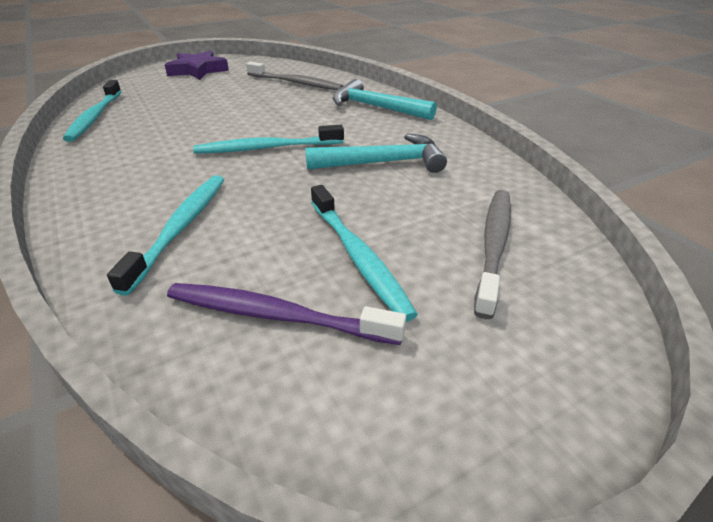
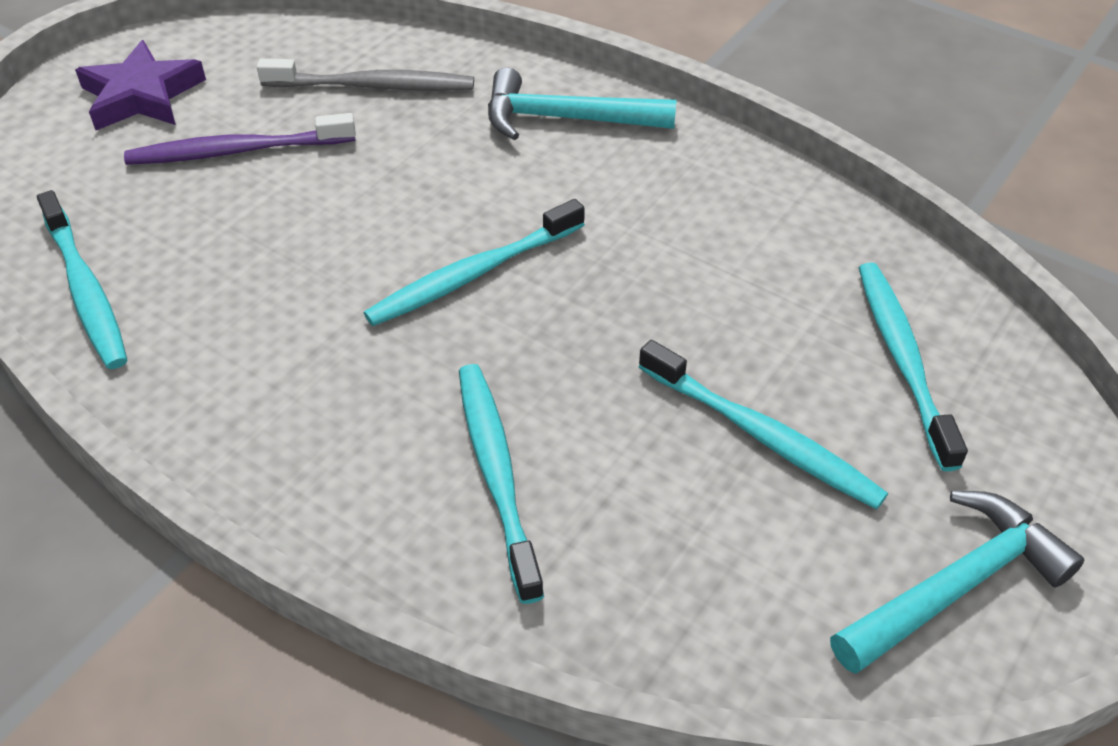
camera: 25 degrees left, 10 degrees up
purple toothbrush [167,283,406,345] -> purple toothbrush moved to [124,113,356,165]
turquoise hammer [305,134,447,173] -> turquoise hammer moved to [830,491,1085,674]
grey toothbrush [474,190,511,319] -> turquoise toothbrush [859,263,968,472]

